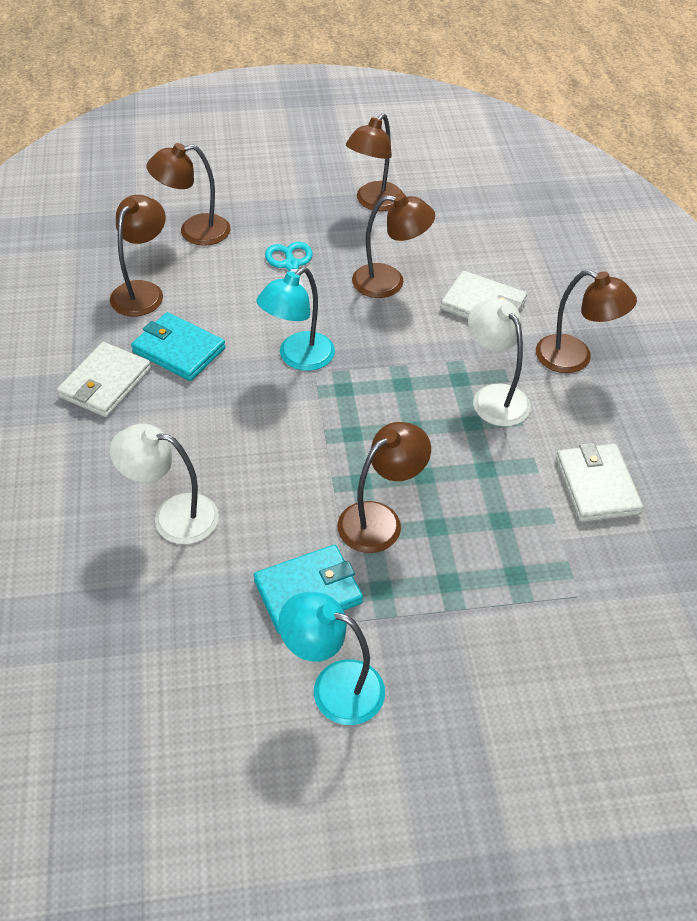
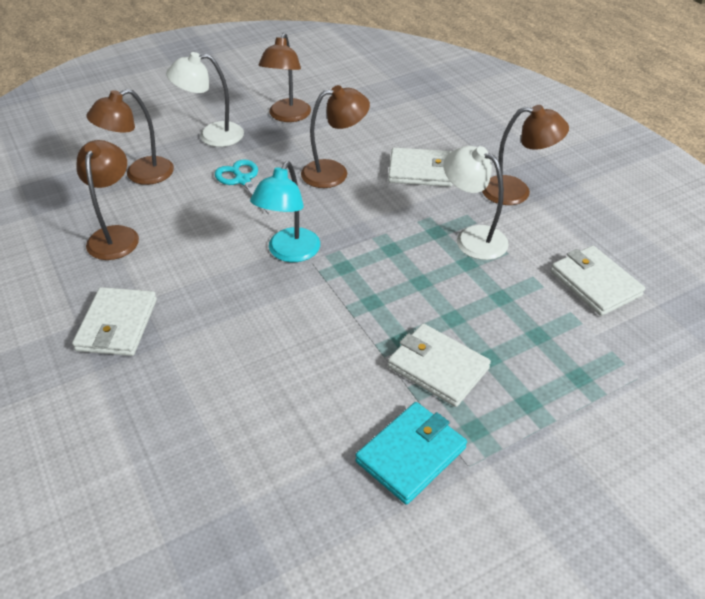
camera: 20 degrees left, 5 degrees down
white lamp [109,424,219,544] -> white lamp moved to [166,52,244,147]
turquoise wallet [131,312,226,381] -> none
turquoise lamp [278,592,385,725] -> none
brown lamp [337,422,431,553] -> white wallet [388,323,491,407]

